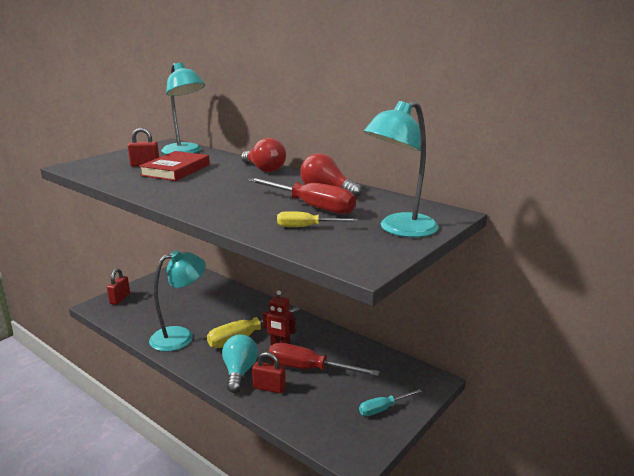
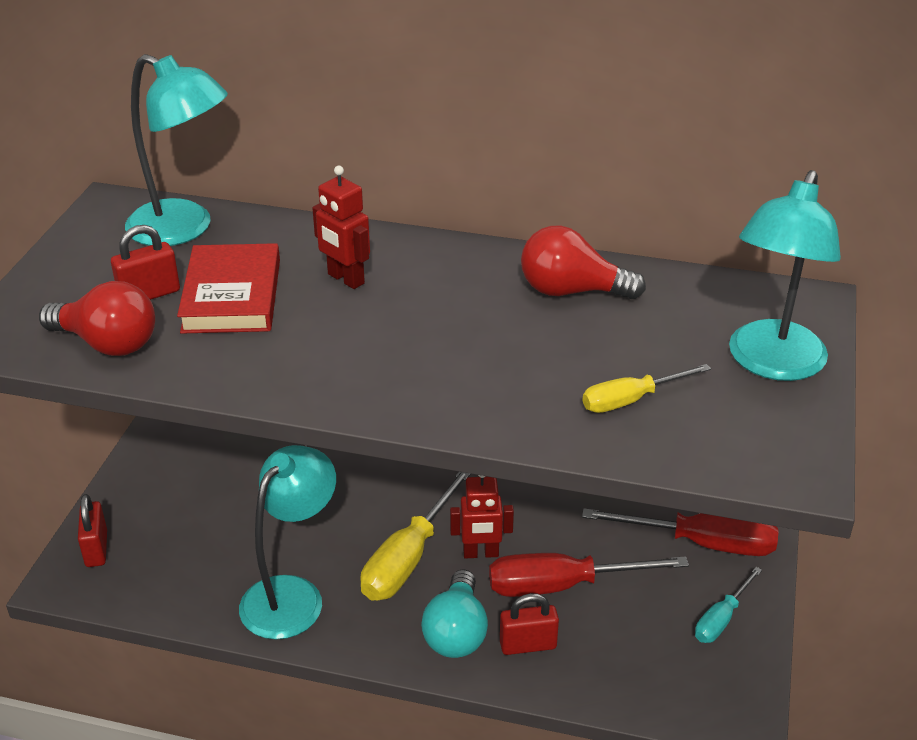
camera: 25 degrees left, 15 degrees up
turquoise light bulb [222,334,258,393] -> turquoise light bulb turned 150 degrees counterclockwise [421,569,488,658]
red light bulb [241,138,286,172] -> red light bulb moved to [39,281,155,356]
red screwdriver [248,178,356,214] -> red screwdriver moved to [582,508,779,556]
none -> red robot [312,166,370,289]

